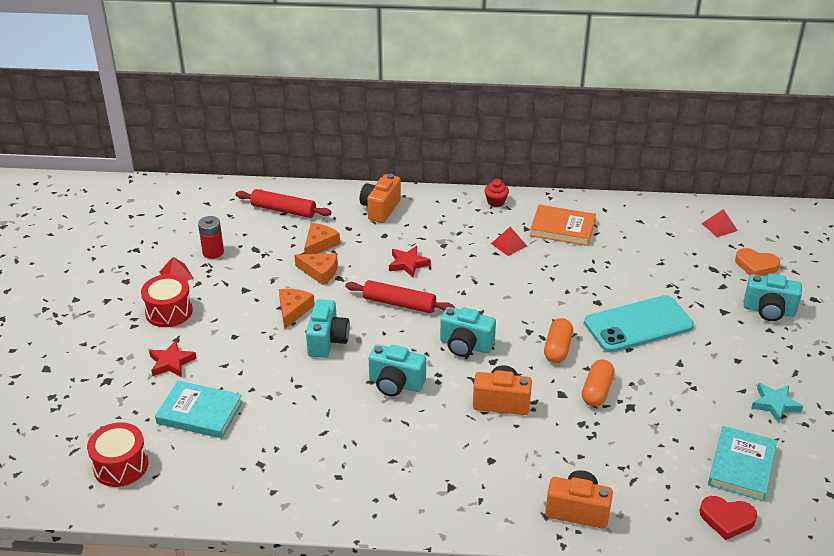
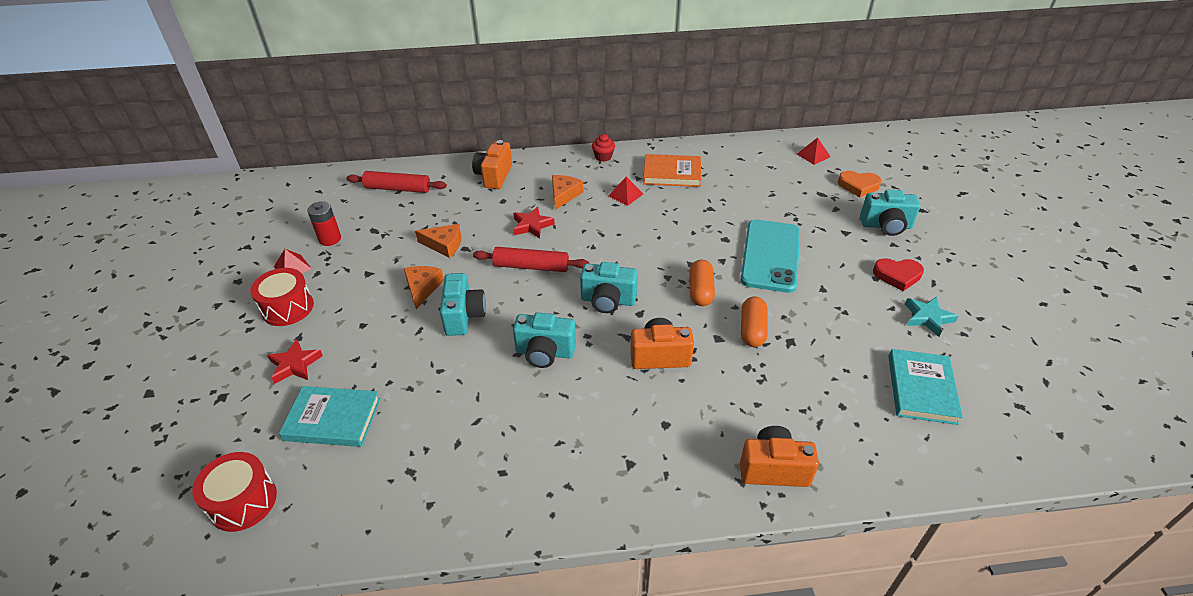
camera: 10 degrees left, 5 degrees up
orange cheese [304,223,340,254] -> orange cheese moved to [552,175,584,210]
turquoise phone [584,295,694,352] -> turquoise phone turned 45 degrees counterclockwise [741,220,800,293]
red heart [700,496,757,540] -> red heart moved to [873,258,924,291]

